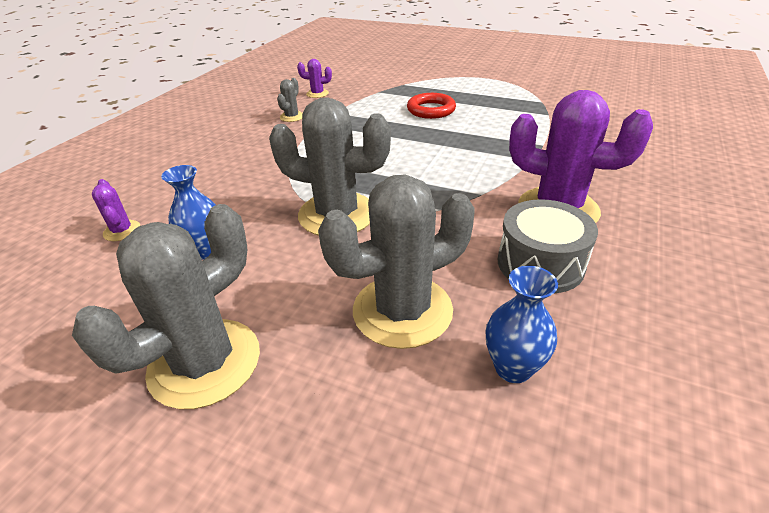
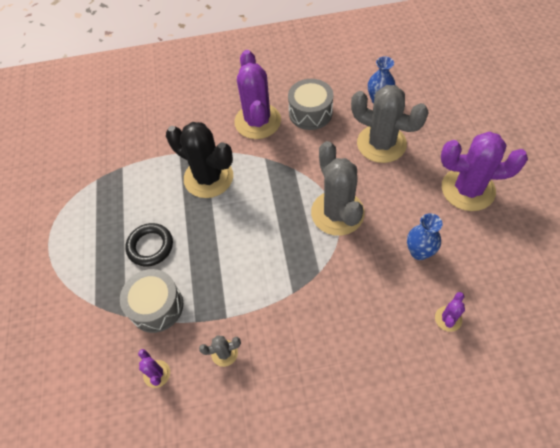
camera: 120 degrees left, 20 degrees up
grey cactus [72,204,260,409] -> purple cactus [441,131,528,211]
red ring [407,93,456,119] -> black ring [125,223,173,266]
none -> grey drum [120,269,183,333]
none -> black cactus [166,122,233,198]

